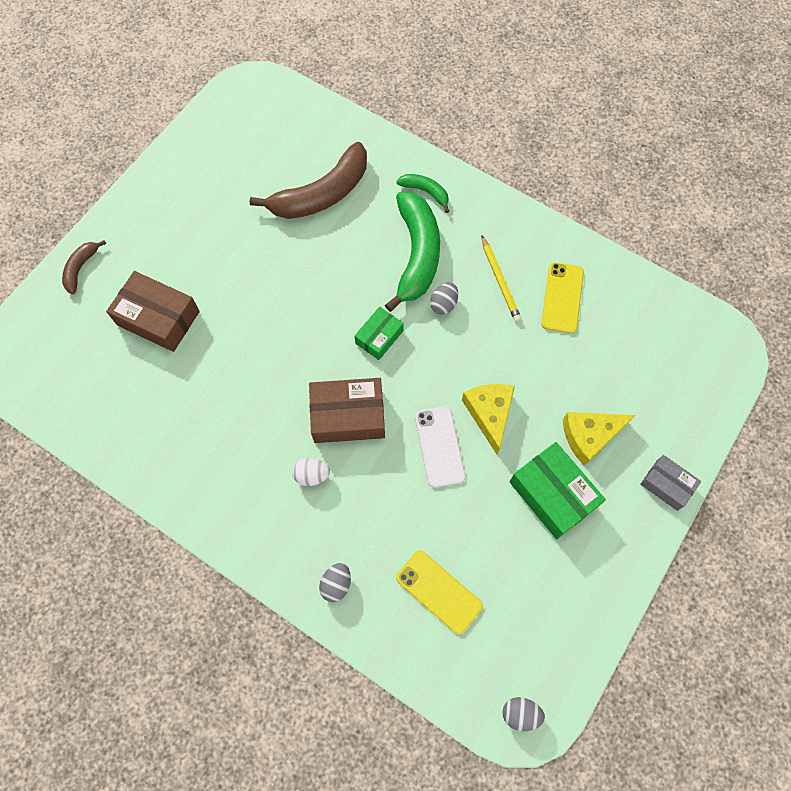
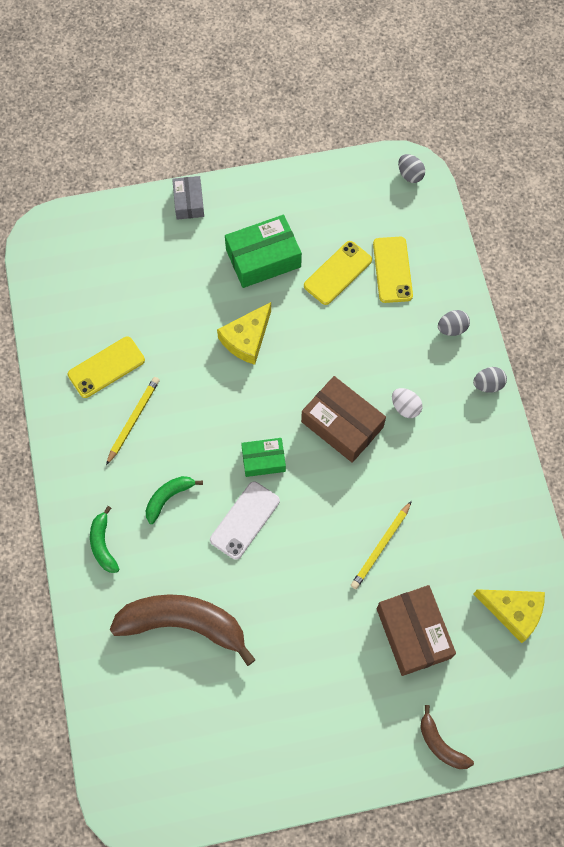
camera: 135 degrees left, 0 degrees up
brown banana [62,240,106,294] -> brown banana turned 75 degrees clockwise [420,705,474,769]
green banana [385,192,440,312] -> green banana [146,476,203,524], size x0.48
white phone [415,406,466,488] -> white phone moved to [210,481,280,560]
grey egg [430,283,458,315] -> grey egg moved to [473,367,507,393]
green box [509,442,606,539] -> green box turned 60 degrees clockwise [225,215,302,288]
yellow cheese [563,412,635,466] -> yellow cheese moved to [474,589,545,643]
none -> yellow phone [304,241,372,305]
none -> yellow pencil [351,501,412,589]

